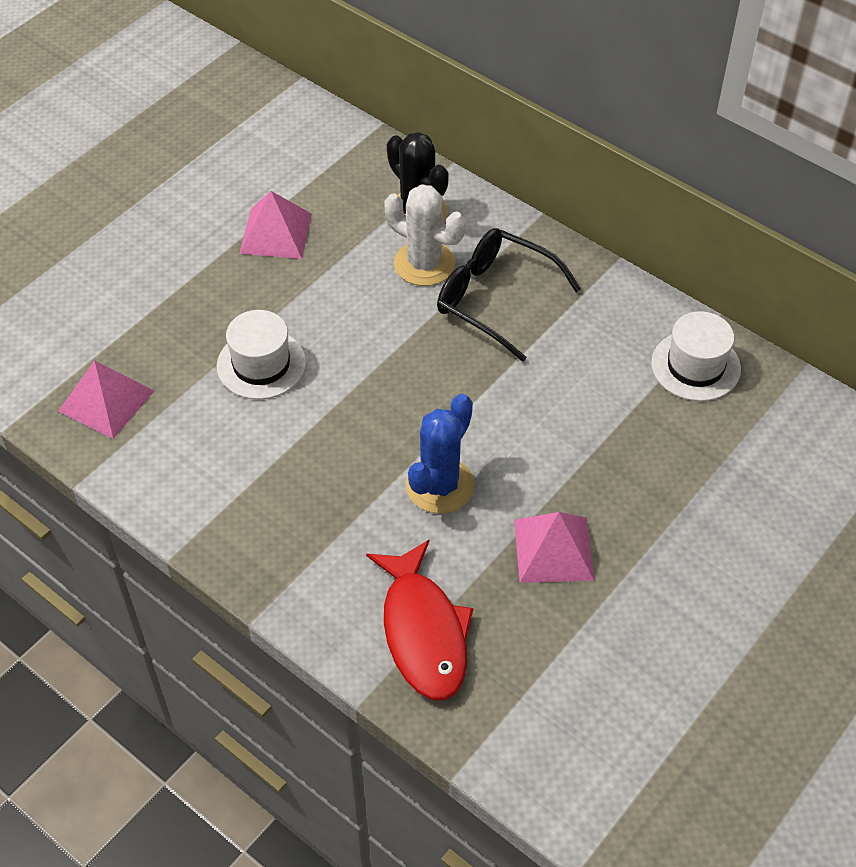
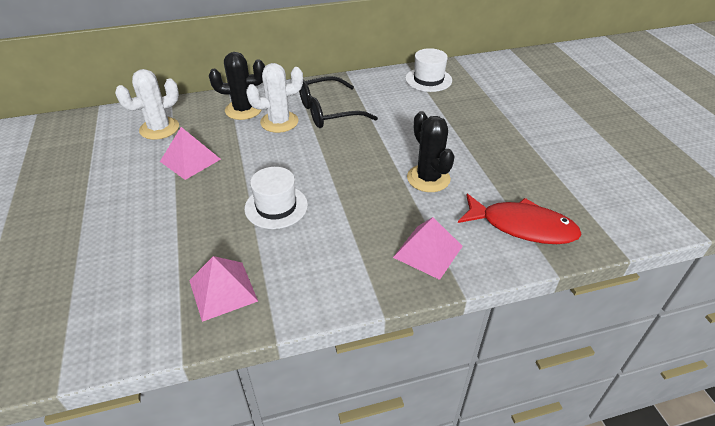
camera: 55 degrees left, 10 degrees down
blue cactus [406,394,475,514] -> black cactus [407,111,455,192]
pink pyramid [514,512,594,583] -> pink pyramid moved to [393,217,463,280]
none -> white cactus [115,69,179,140]

